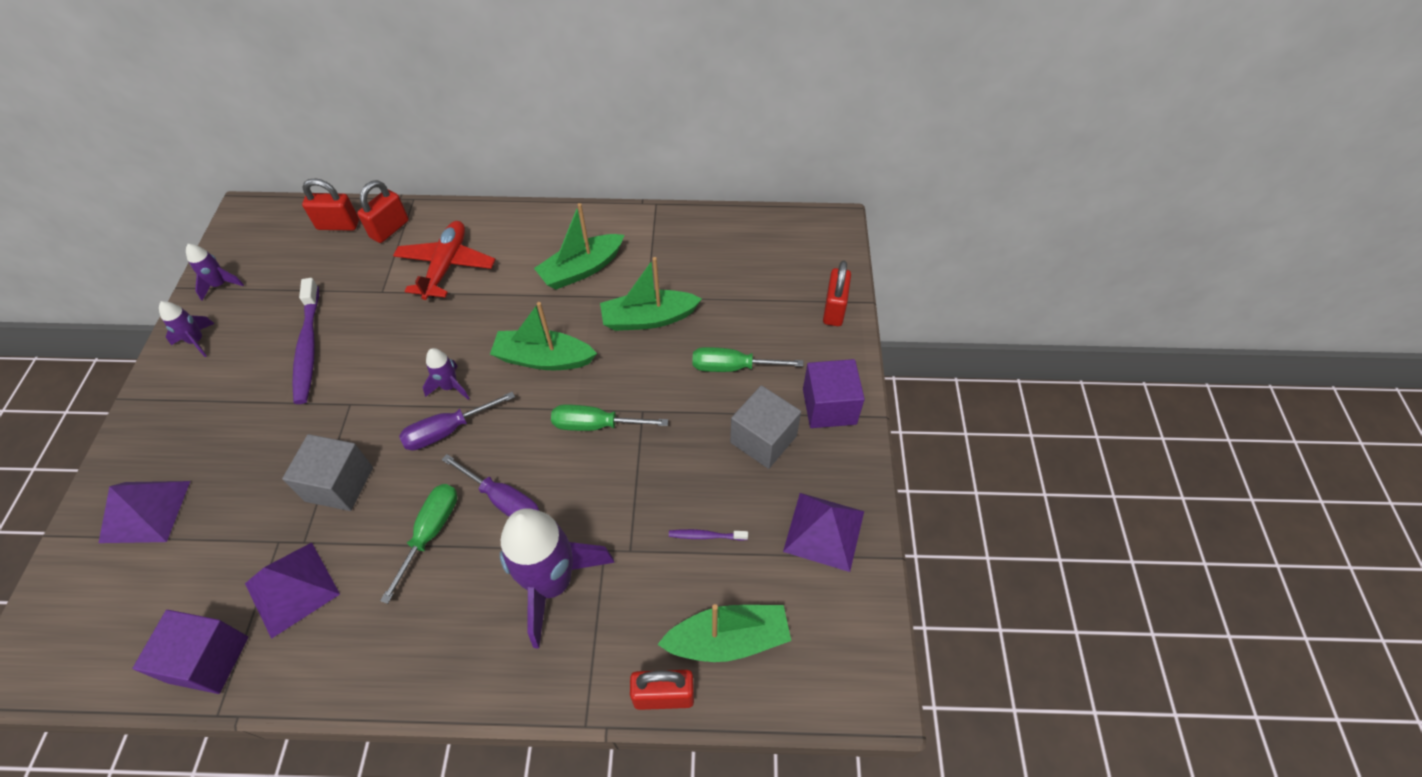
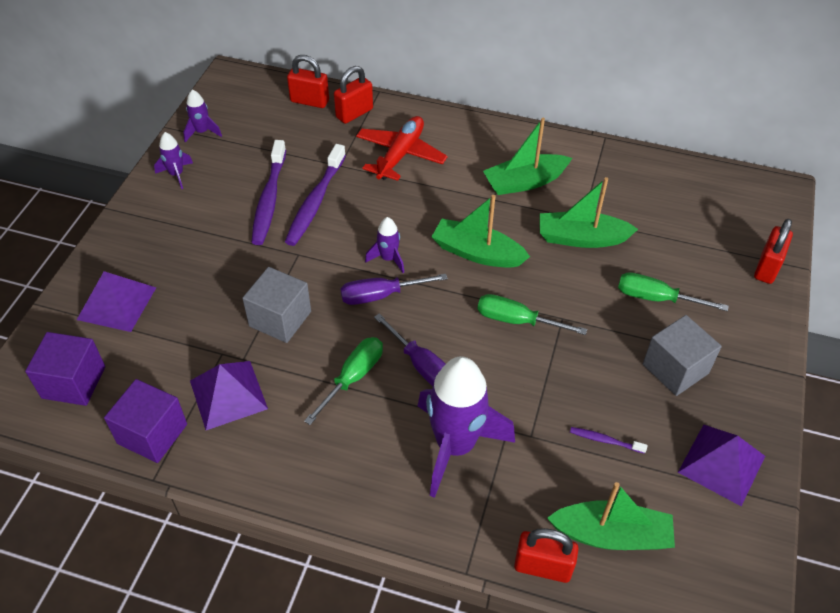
camera: 15 degrees right, 5 degrees down
purple cube [803,359,865,428] -> purple cube moved to [25,332,105,406]
none -> purple toothbrush [285,144,346,246]

